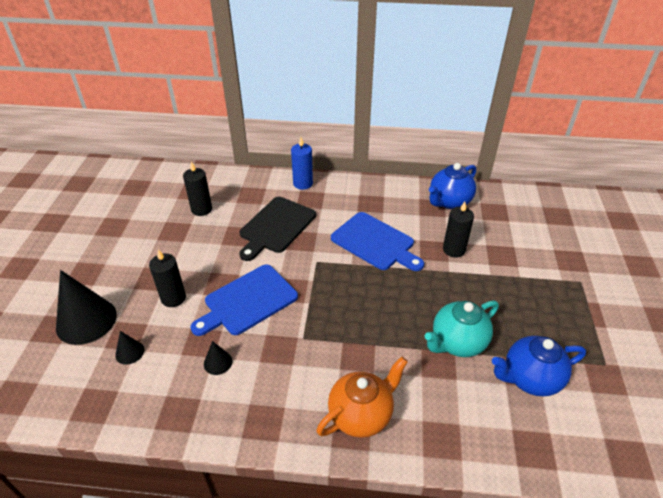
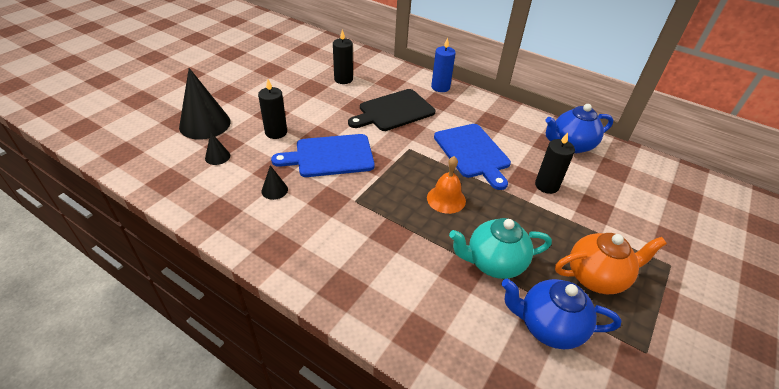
camera: 25 degrees right, 0 degrees up
orange teapot [316,357,408,438] -> orange teapot moved to [555,233,667,294]
none -> orange bell [427,156,466,214]

